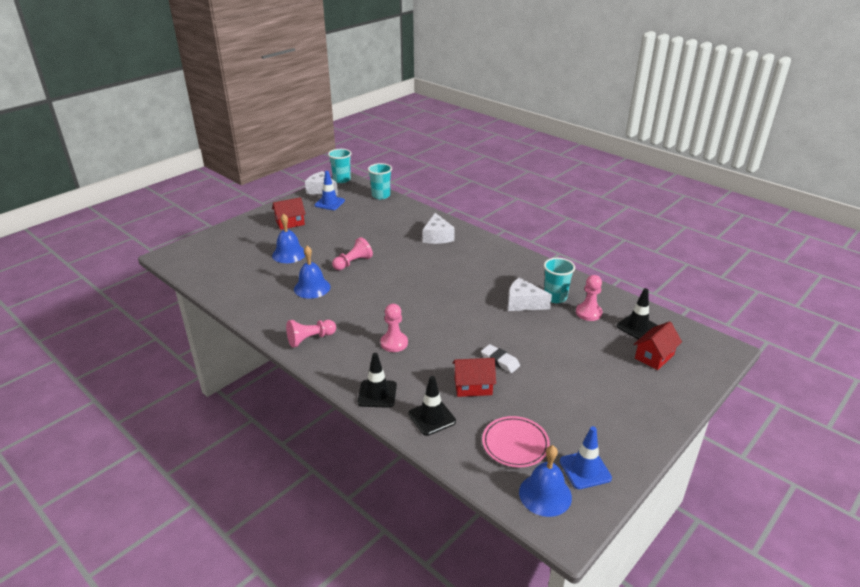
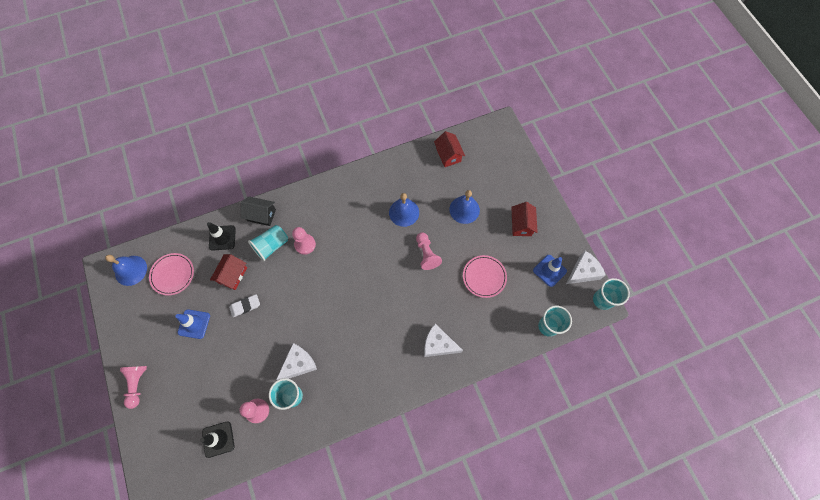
camera: 115 degrees right, 35 degrees up
pink pawn [286,320,336,348] -> pink pawn moved to [120,366,147,409]
black traffic cone [358,353,397,408] -> black house [241,196,276,226]
blue traffic cone [560,426,612,489] -> blue traffic cone moved to [175,309,210,339]
red house [634,321,682,370] -> red house moved to [434,132,465,167]
none -> turquoise cup [248,225,288,262]
none -> pink plate [463,255,507,298]

